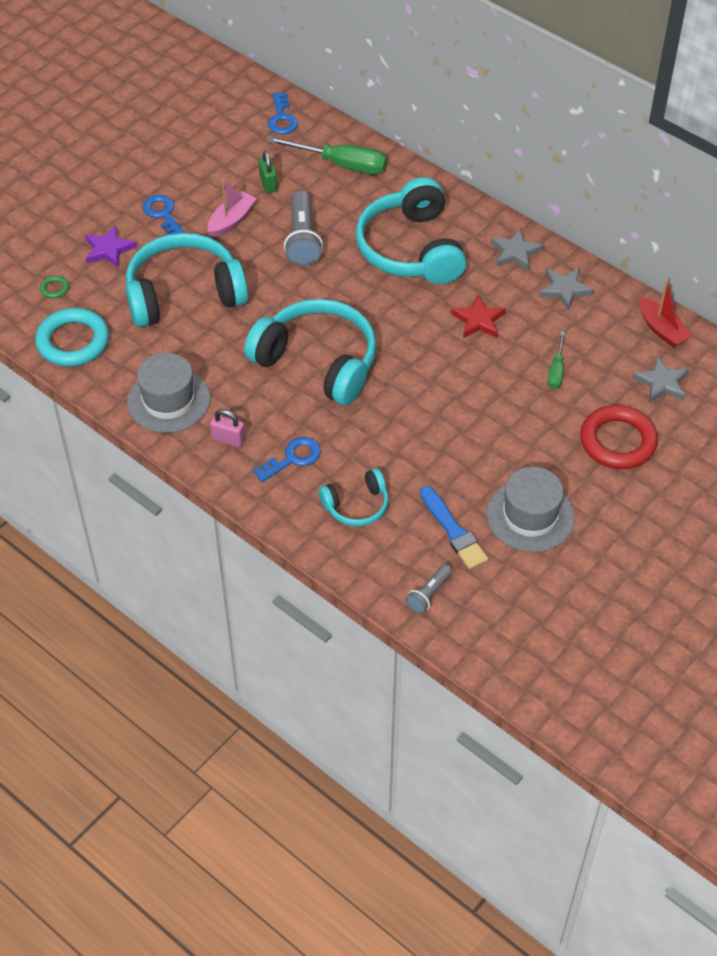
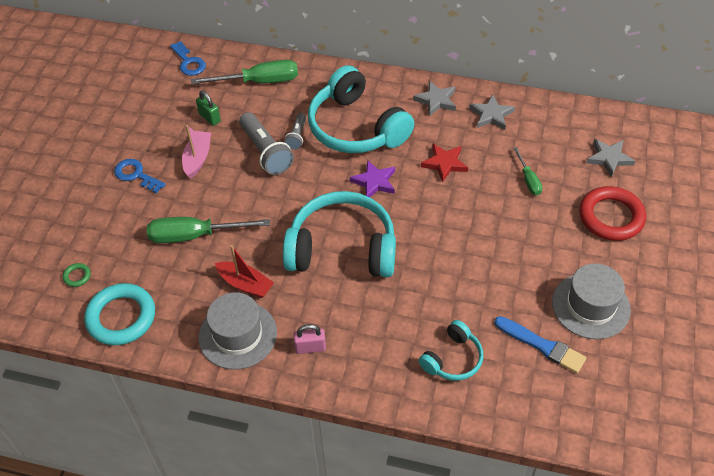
camera: 25 degrees left, 0 degrees up
purple star [85,225,137,267] -> purple star moved to [350,160,395,197]
turquoise headphones [126,233,248,327] -> green screwdriver [147,217,270,243]
blue key [253,437,321,482] -> none
grey flashlight [406,564,452,614] -> grey flashlight moved to [285,113,306,150]
red boat [639,279,692,348] -> red boat moved to [215,245,274,298]

